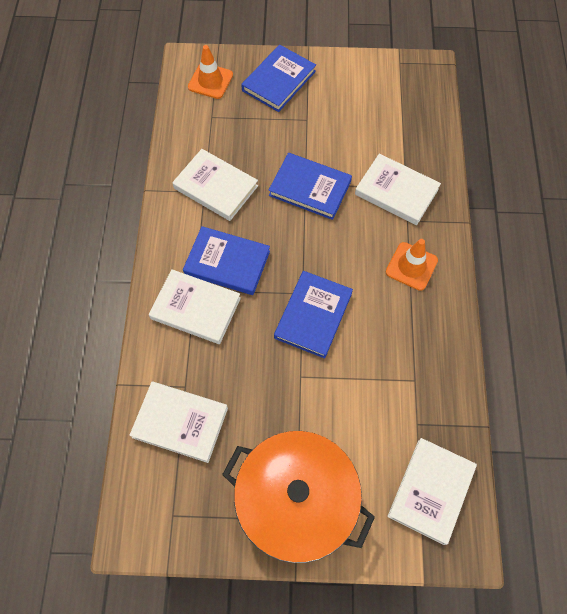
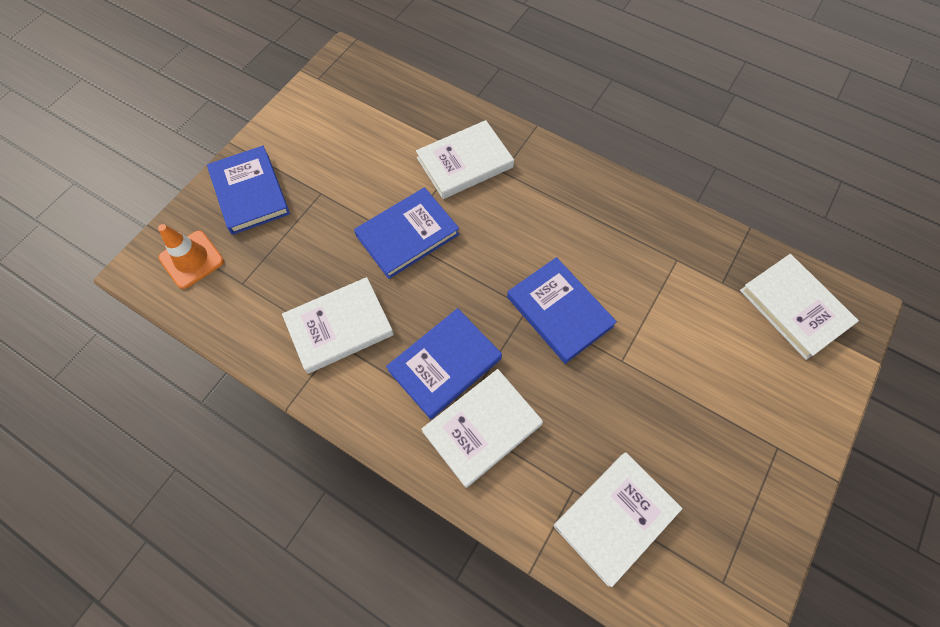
camera: 60 degrees left, 0 degrees up
orange pot [222,431,375,563] -> none
orange traffic cone [386,239,438,291] -> none

